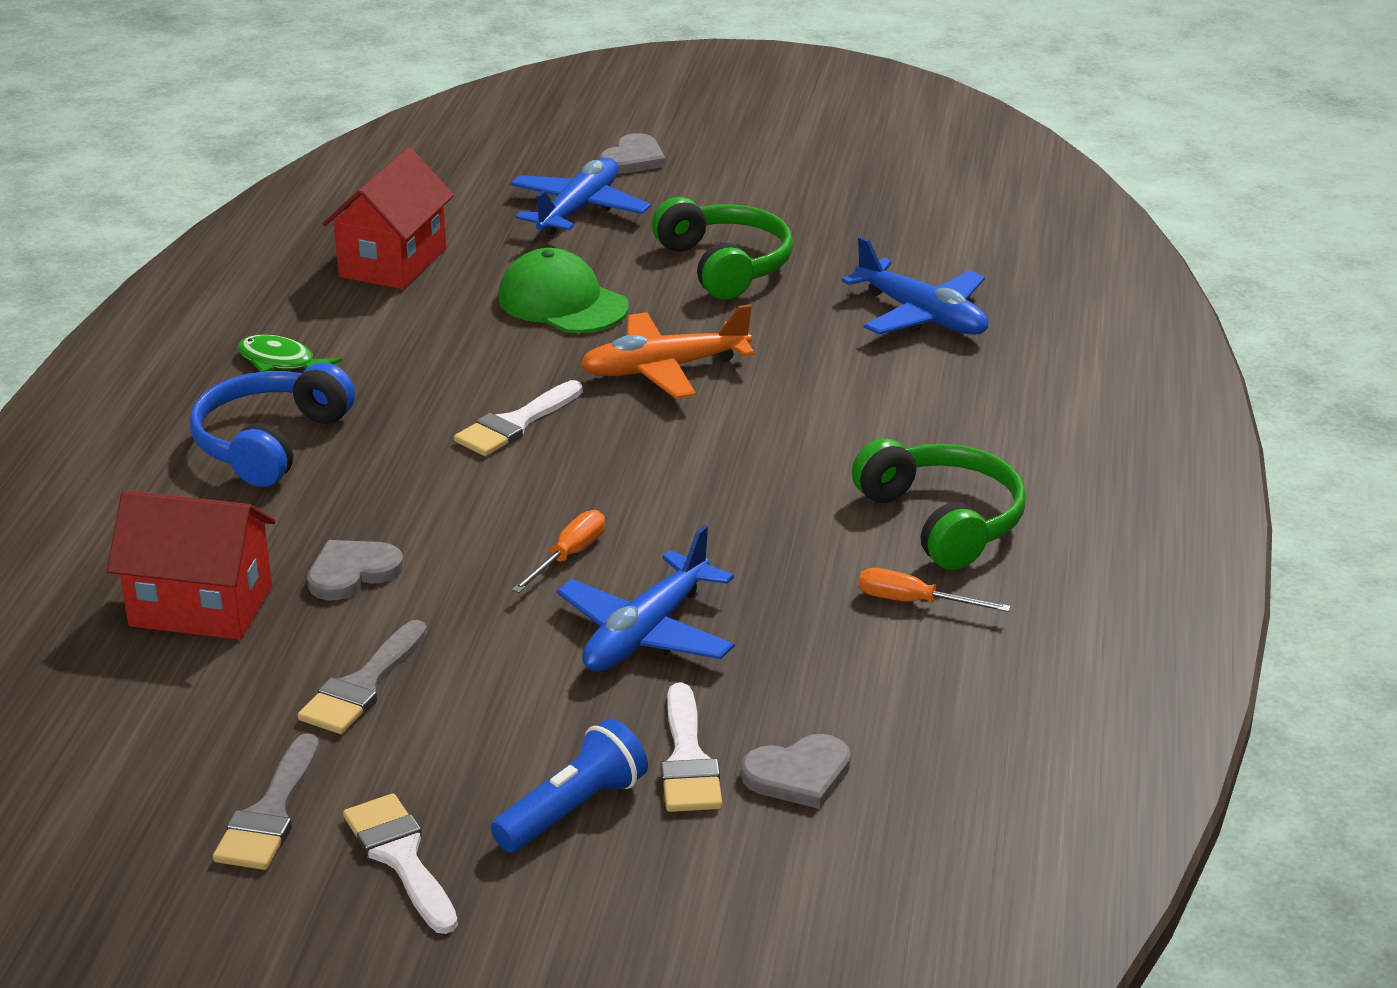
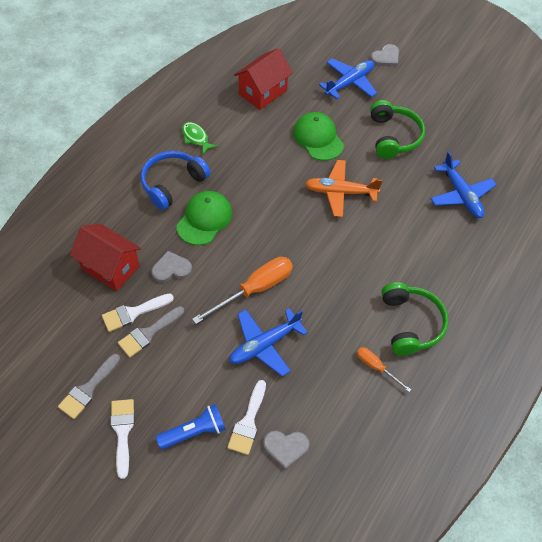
camera: 20 degrees right, 25 degrees up
white brush [454,380,583,456] -> white brush moved to [102,293,174,332]
orange screwdriver [512,510,605,593] -> orange screwdriver [192,257,293,324], size x1.88
none -> green cap [177,191,232,245]

